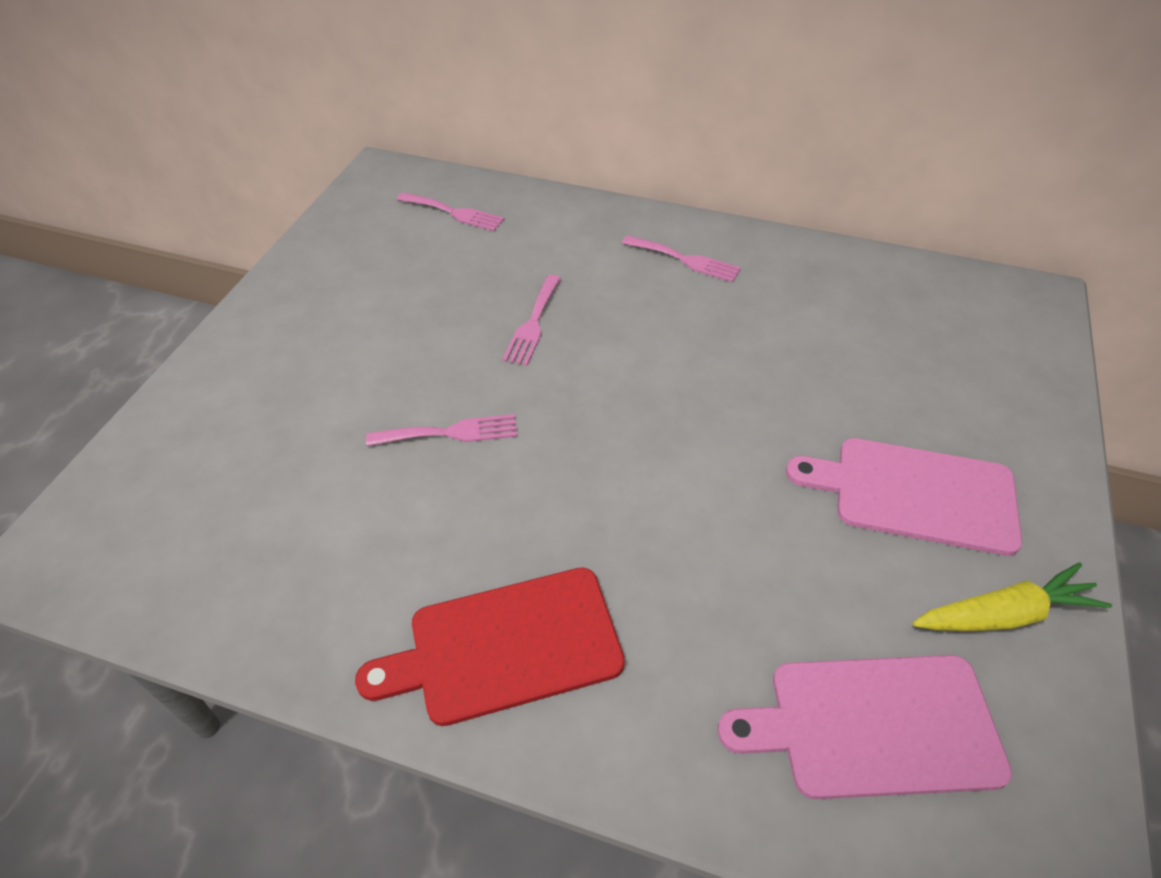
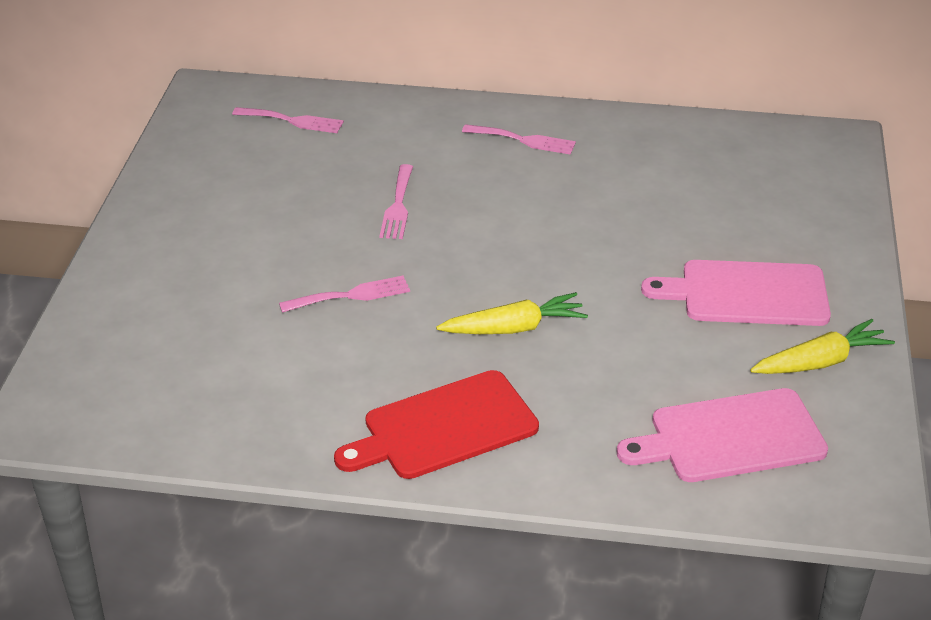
camera: 10 degrees left, 10 degrees down
none -> yellow carrot [436,292,588,334]

